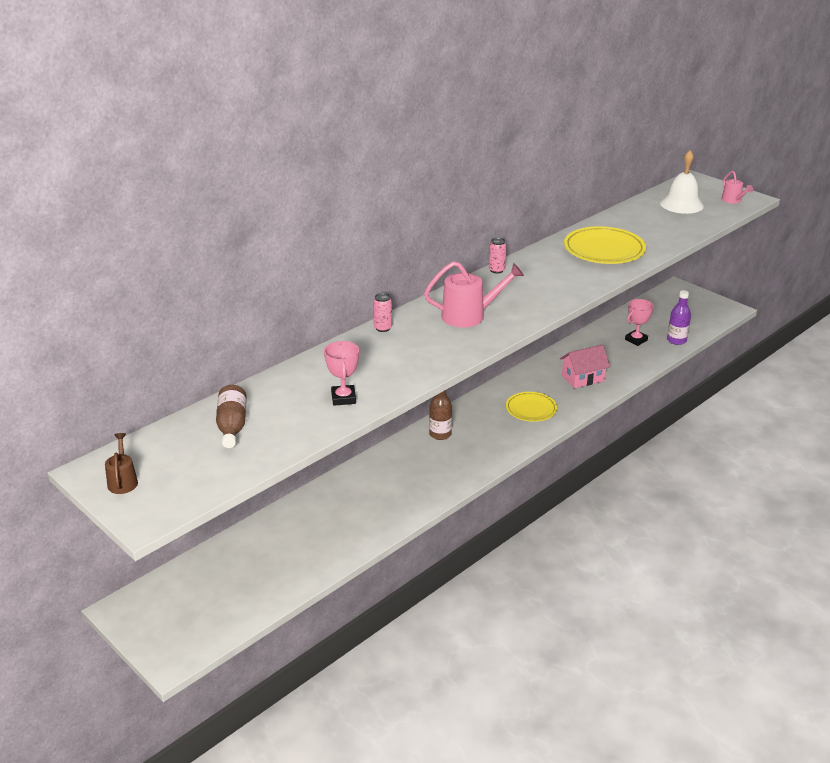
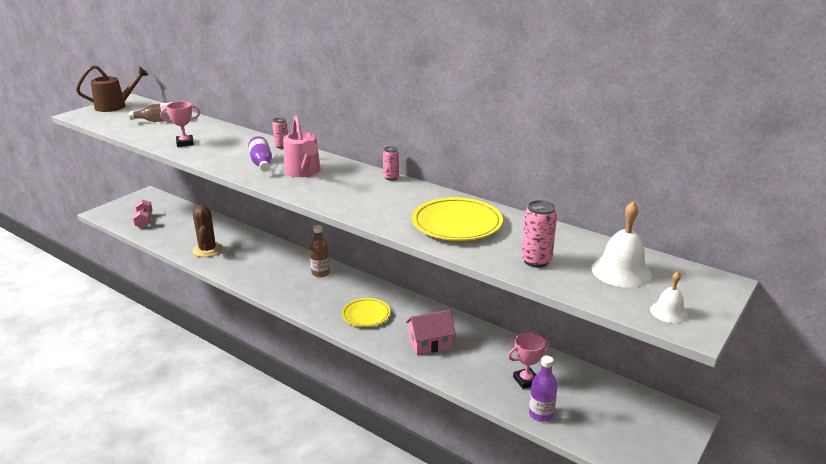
camera: 80 degrees right, 5 degrees down
brown watering can [105,433,138,494] -> brown watering can [76,65,148,112], size x1.80
pink house [560,344,610,388] -> pink house turned 75 degrees counterclockwise [406,310,456,355]
pink trophy [625,299,654,346] -> pink trophy turned 60 degrees counterclockwise [508,333,550,389]
pink watering can [721,171,753,204] -> white bell [650,272,688,323]
none -> pink dumbbell [132,199,152,228]
none -> brown cactus [193,204,223,257]
none -> purple bottle [248,136,272,172]
none -> pink can [521,200,557,267]

